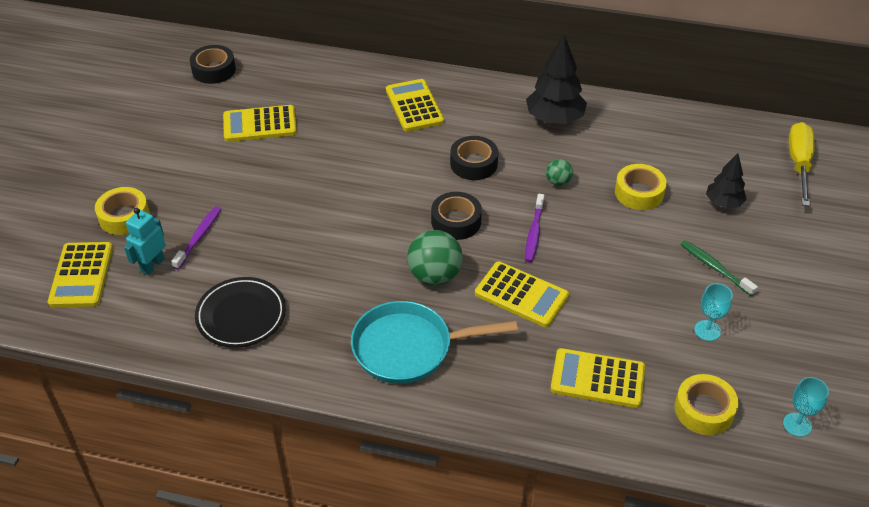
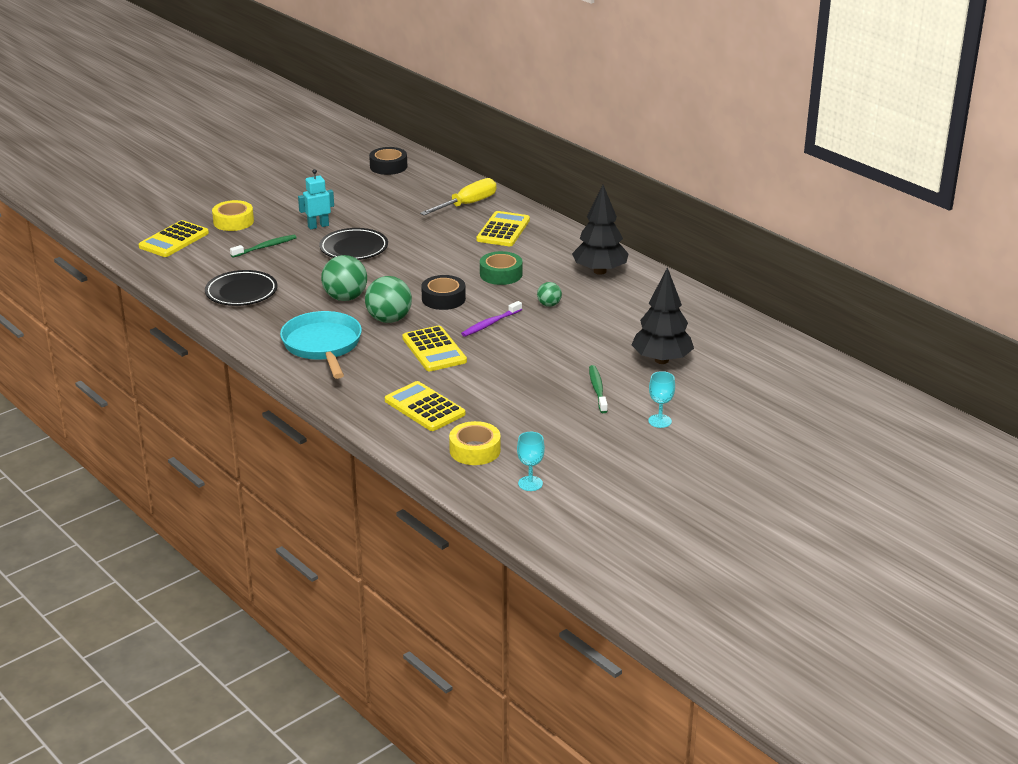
camera: 35 degrees right, 15 degrees down
turquoise robot [124,208,166,275] -> turquoise robot moved to [298,169,334,230]
purple toothbrush [171,206,221,270] -> green toothbrush [230,235,297,258]
yellow calculator [223,105,297,142] -> none
turquoise pan [351,301,518,384] -> turquoise pan turned 45 degrees clockwise [280,311,362,379]
black tape [450,136,498,180] -> green tape [480,251,522,285]
yellow tape [615,164,667,210] -> none
turquoise goblet [694,283,733,341] -> turquoise goblet moved to [648,371,675,428]
black tree [706,153,747,208] -> black tree [631,267,694,364], size x1.65
yellow screwdriver [789,122,814,206] -> yellow screwdriver moved to [420,178,496,215]
none -> black plate [319,228,388,260]
none -> green ball [321,255,367,301]

